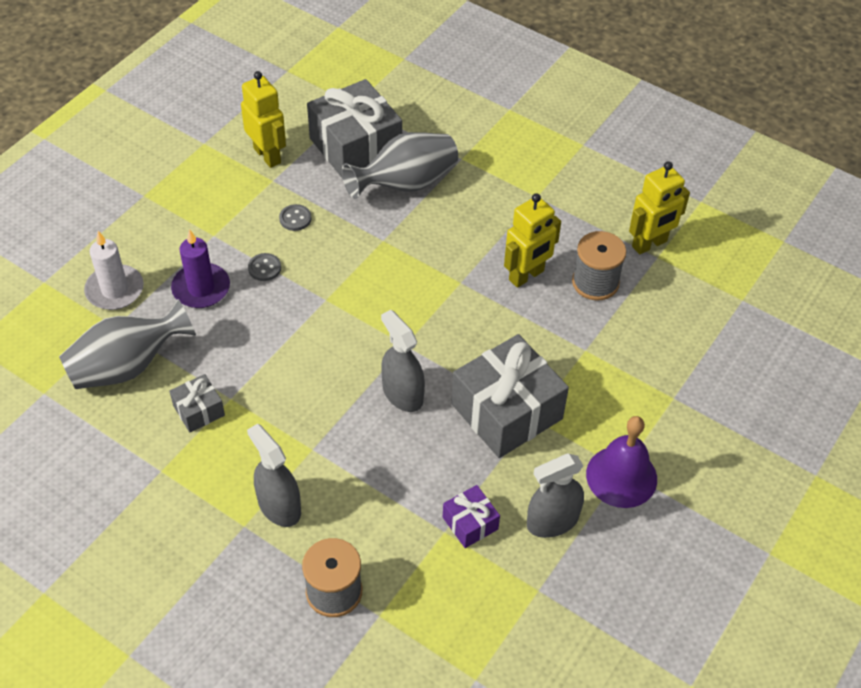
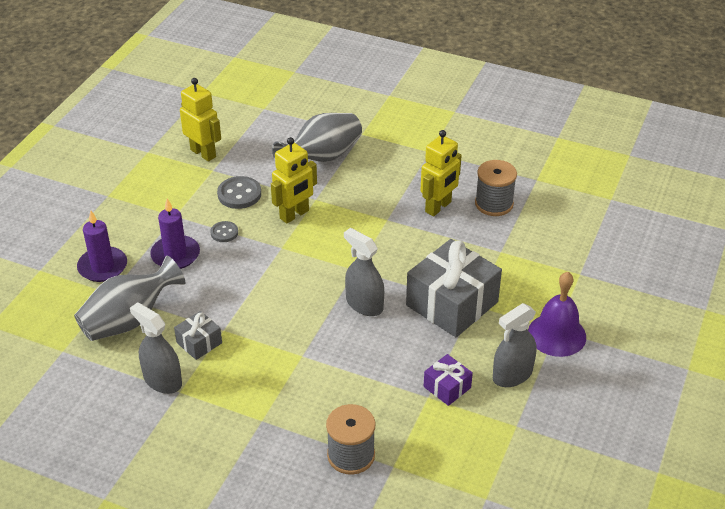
camera: 10 degrees left, 10 degrees down
white candle [84,231,144,310] -> purple candle [77,210,127,282]
grey spray bottle [247,424,301,527] -> grey spray bottle moved to [130,302,182,394]
grey button [279,204,311,231] -> grey button [217,176,261,209], size x1.64
grey gift [307,79,402,179] -> none
yellow robot [629,161,690,254] -> yellow robot moved to [271,137,317,224]

